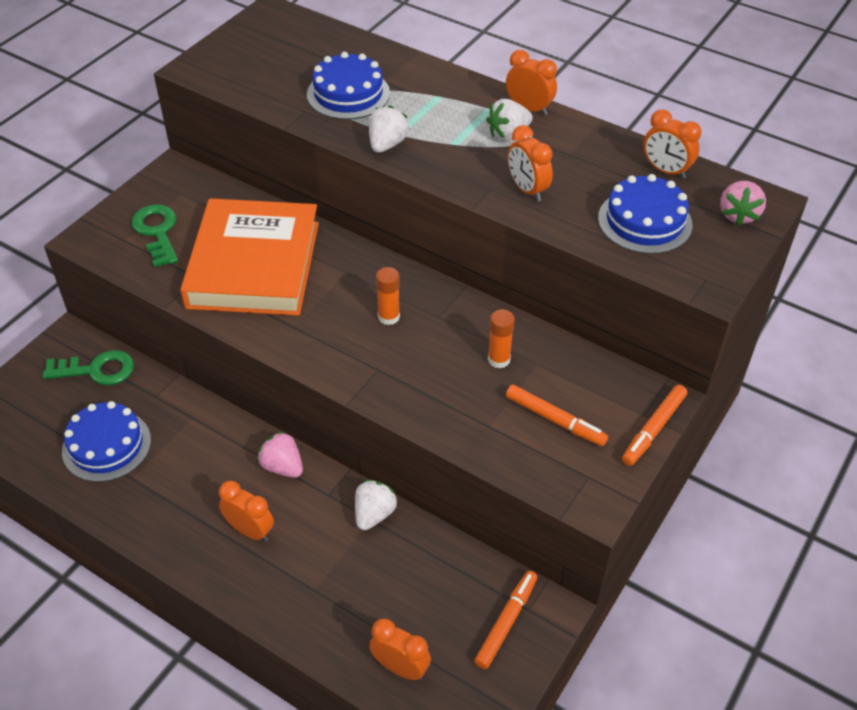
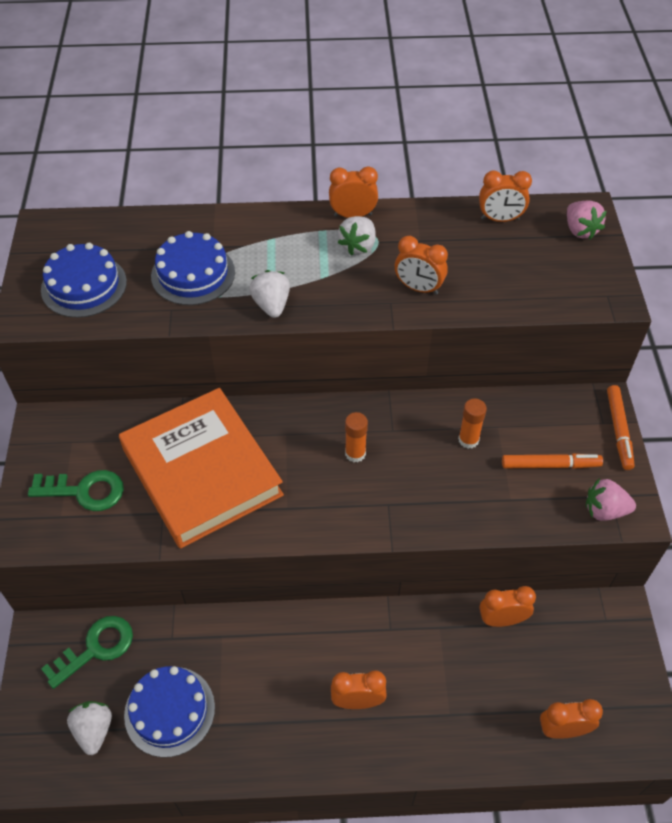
camera: 35 degrees left, 5 degrees up
green key [131,204,178,267] -> green key turned 150 degrees clockwise [28,470,124,511]
pink strawberry [257,431,303,478] -> pink strawberry moved to [586,478,636,521]
white strawberry [355,480,397,530] -> white strawberry moved to [67,701,112,755]
orange marker [474,571,537,669] -> none
blue cake [598,174,692,254] -> blue cake moved to [41,243,127,318]
none -> orange clock [480,586,536,627]

